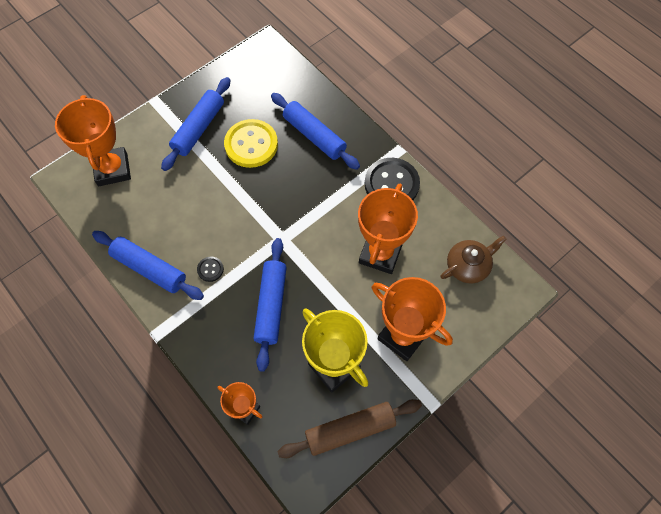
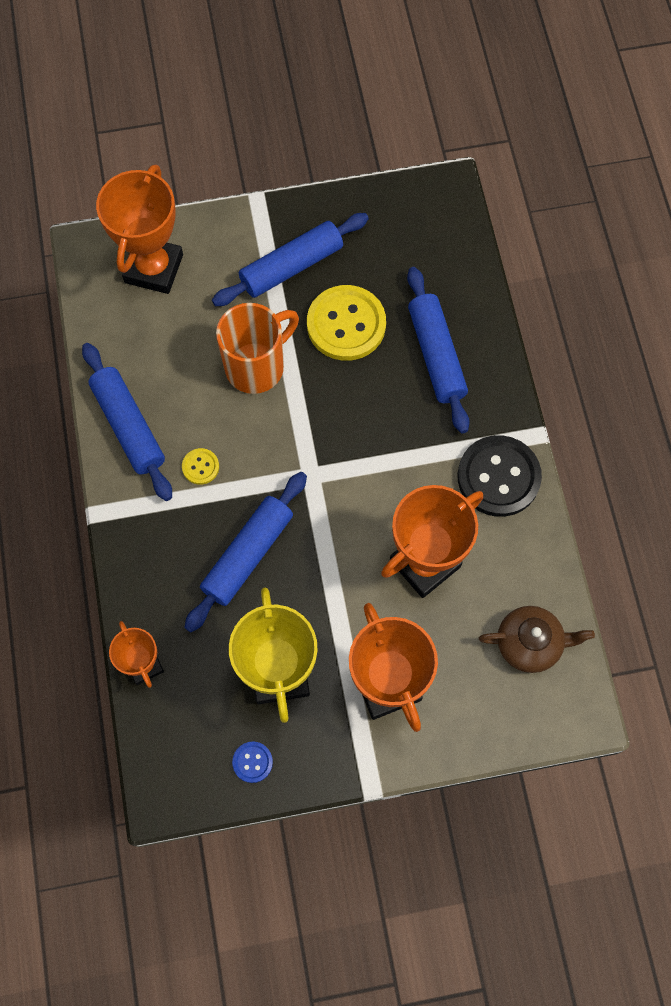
camera: 30 degrees right, 5 degrees up
black button [197,256,224,282] -> yellow button [182,448,219,485]
brown rolling pin [277,399,422,458] -> blue button [232,741,273,783]
none -> orange mug [216,303,299,394]

